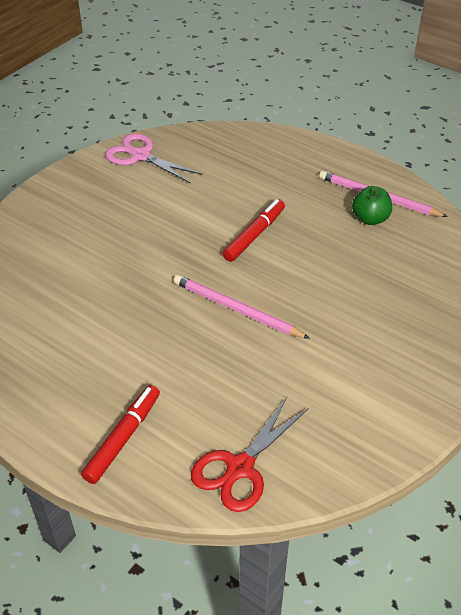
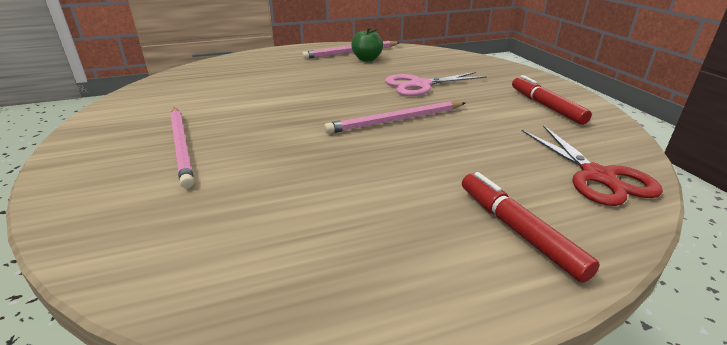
camera: 55 degrees left, 15 degrees down
pink scissors [105,133,203,184] -> pink scissors moved to [385,72,487,96]
red marker [222,199,285,262] -> red marker moved to [512,75,592,125]
none -> pink pencil [170,107,194,188]

